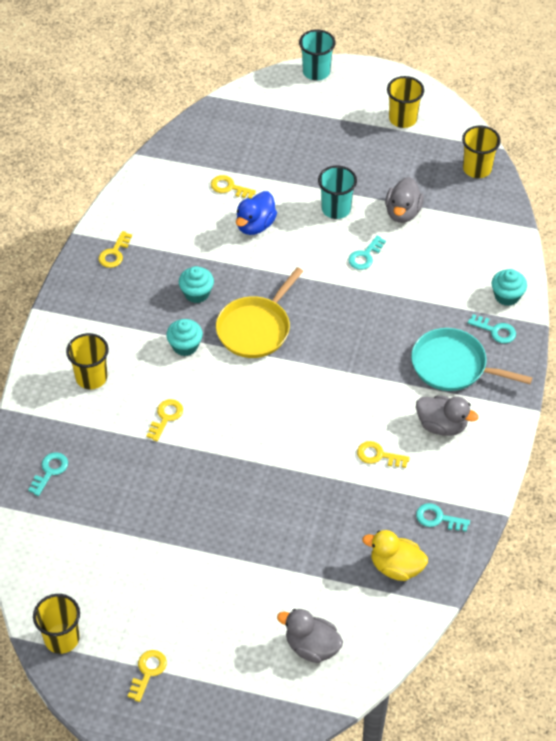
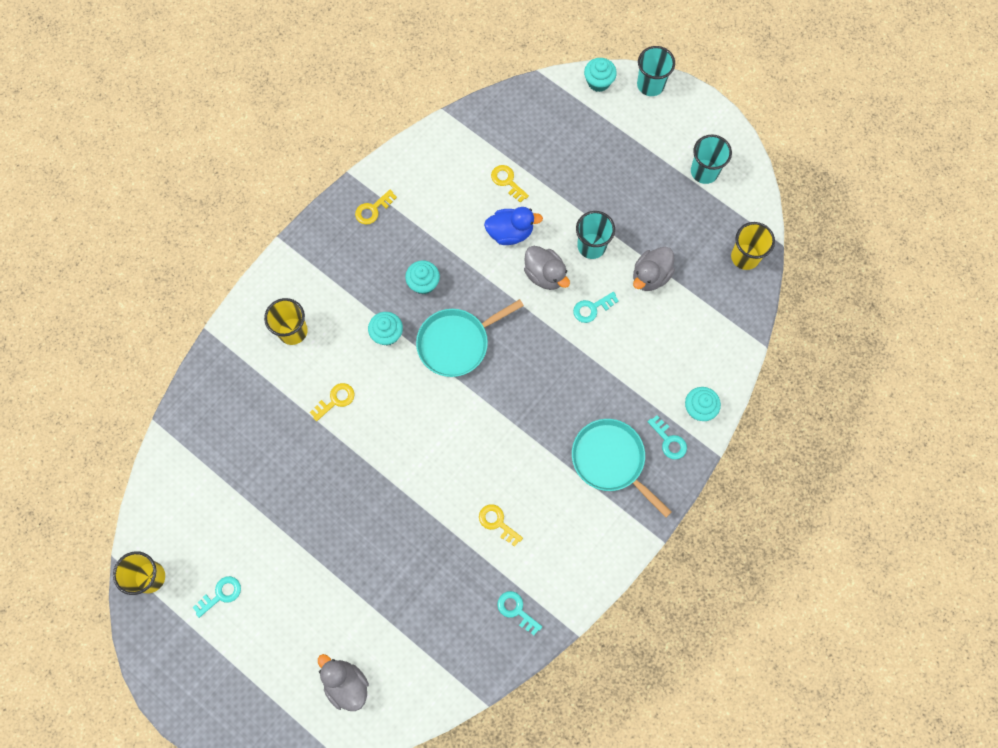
camera: 25 degrees right, 20 degrees up
turquoise key [28,452,68,496] -> turquoise key moved to [192,576,241,618]
yellow key [128,650,167,702] -> none
yellow pan [216,267,303,358] -> turquoise pan [416,299,524,377]
blue duck [236,191,277,235] -> blue duck turned 150 degrees counterclockwise [484,207,543,245]
yellow duck [362,530,428,581] -> none
yellow cup [387,76,424,128] -> turquoise cup [691,134,732,184]
grey duck [416,395,478,436] -> grey duck moved to [524,246,570,290]
none -> turquoise cupcake [584,58,617,92]

